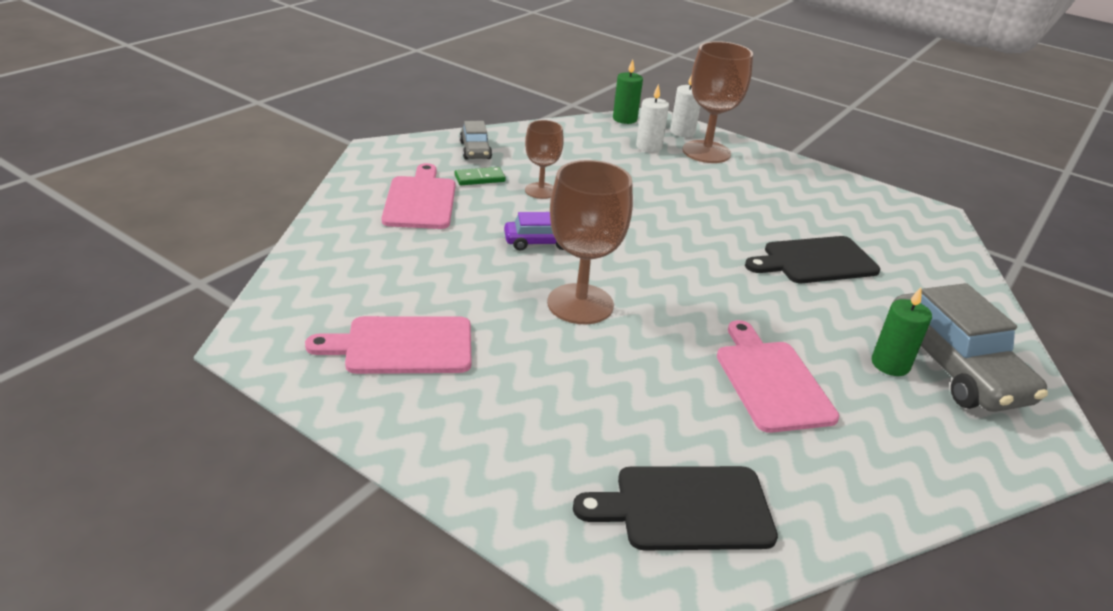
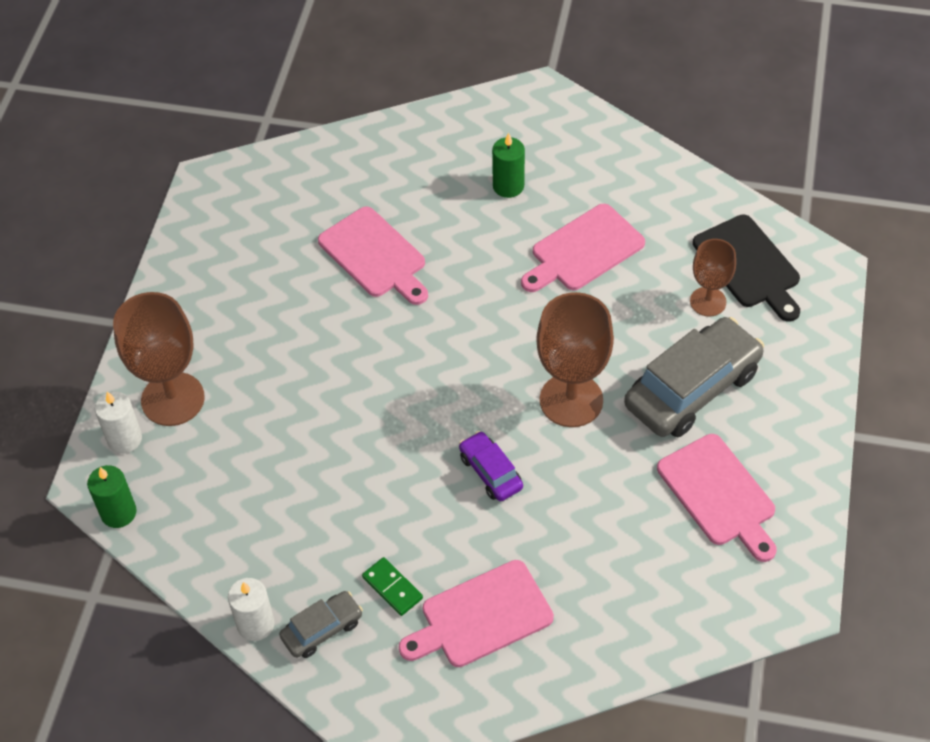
camera: 110 degrees left, 20 degrees up
brown goblet [525,120,564,199] -> brown goblet moved to [690,239,736,317]
white candle [636,84,669,152] -> white candle moved to [228,578,275,641]
black cutting board [745,236,880,283] -> pink cutting board [318,206,428,305]
grey car [893,283,1048,412] -> grey car moved to [624,317,764,437]

